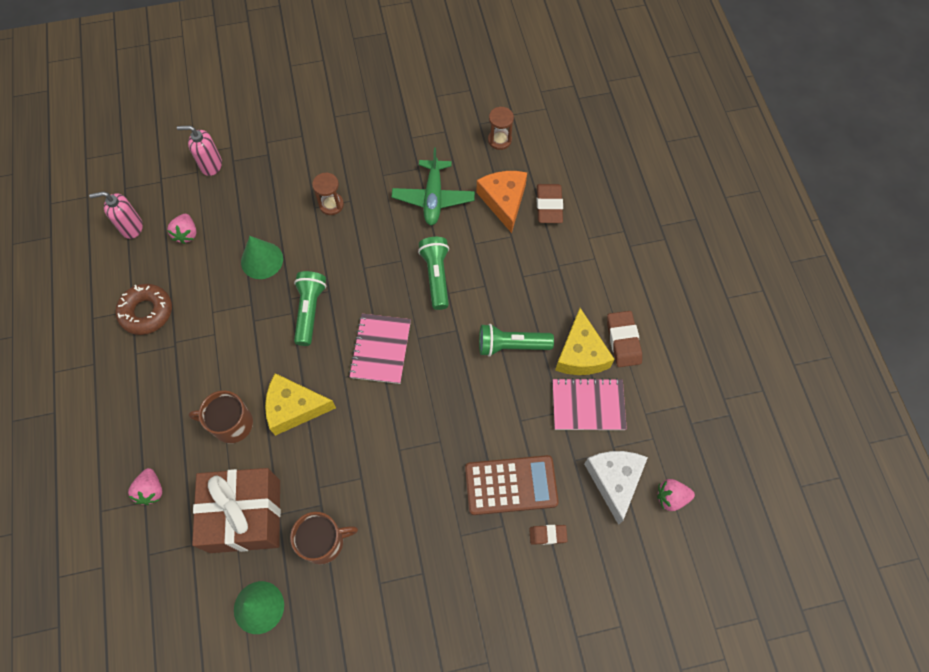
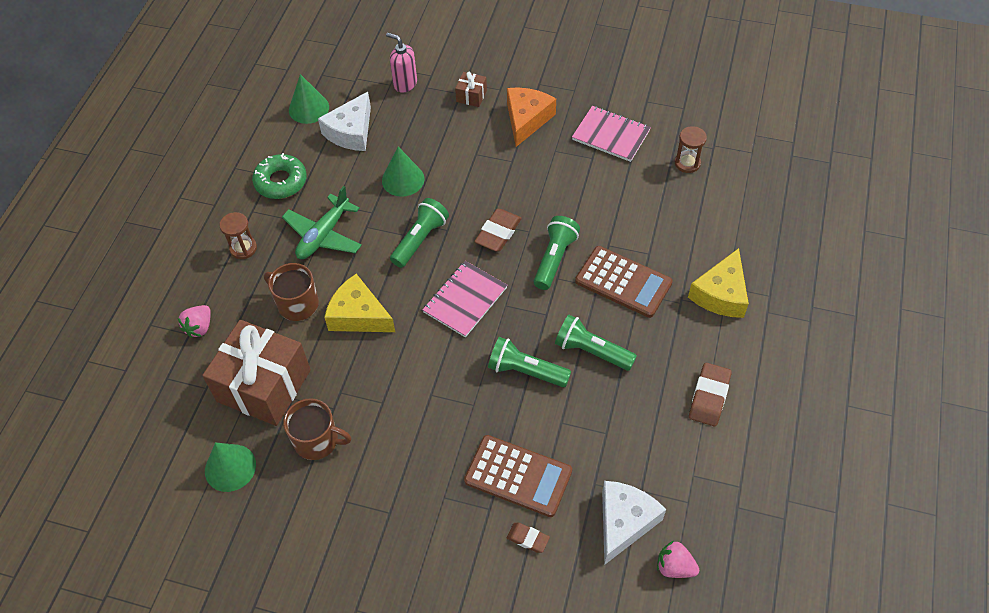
camera: 30 degrees right, 10 degrees down
pink soap dispenser [89,191,143,239] -> green cone [289,74,329,124]
brown donut [116,284,172,335] -> green donut [252,153,307,199]
pink strawberry [167,214,197,244] -> white cheese [318,92,371,151]
brown hourglass [312,172,344,215] -> brown hourglass moved to [219,212,257,259]
green plane [391,148,475,225] -> green plane moved to [282,186,362,259]
orange cheese [476,171,527,233] -> orange cheese moved to [507,87,556,147]
brown eraser [537,184,563,223] -> brown eraser moved to [474,209,522,252]
pink notebook [553,378,627,430] -> pink notebook moved to [572,106,651,162]
yellow cheese [555,308,615,375] -> yellow cheese moved to [688,248,749,318]
none -> brown gift [455,72,487,107]
none -> green flashlight [488,337,571,387]
none -> brown calculator [575,246,673,318]

